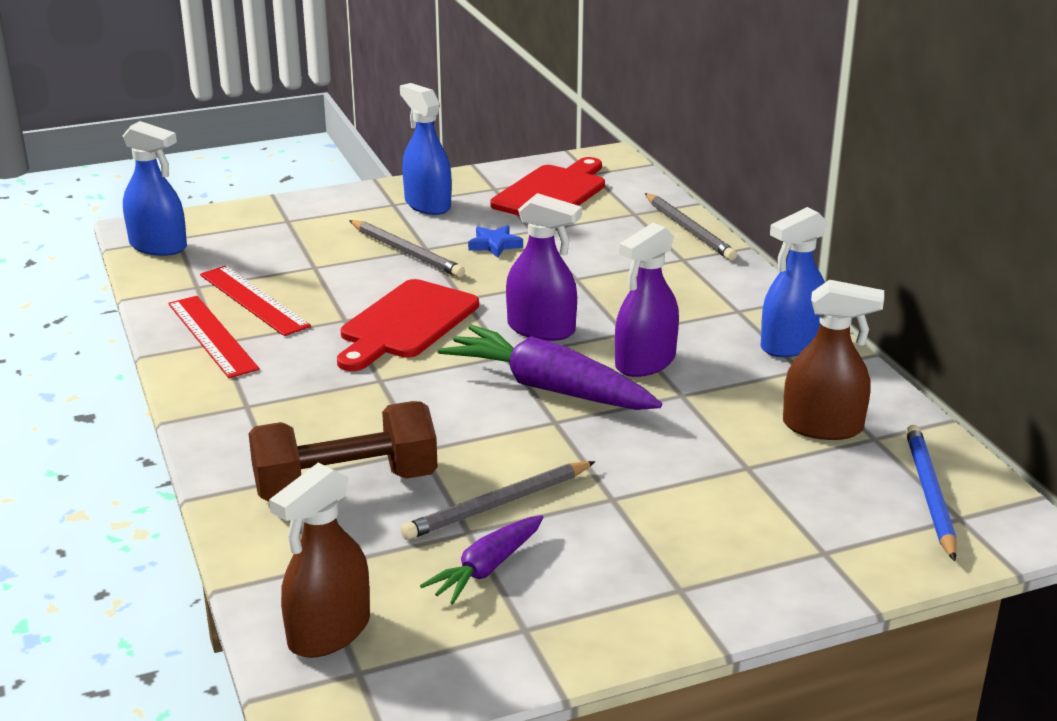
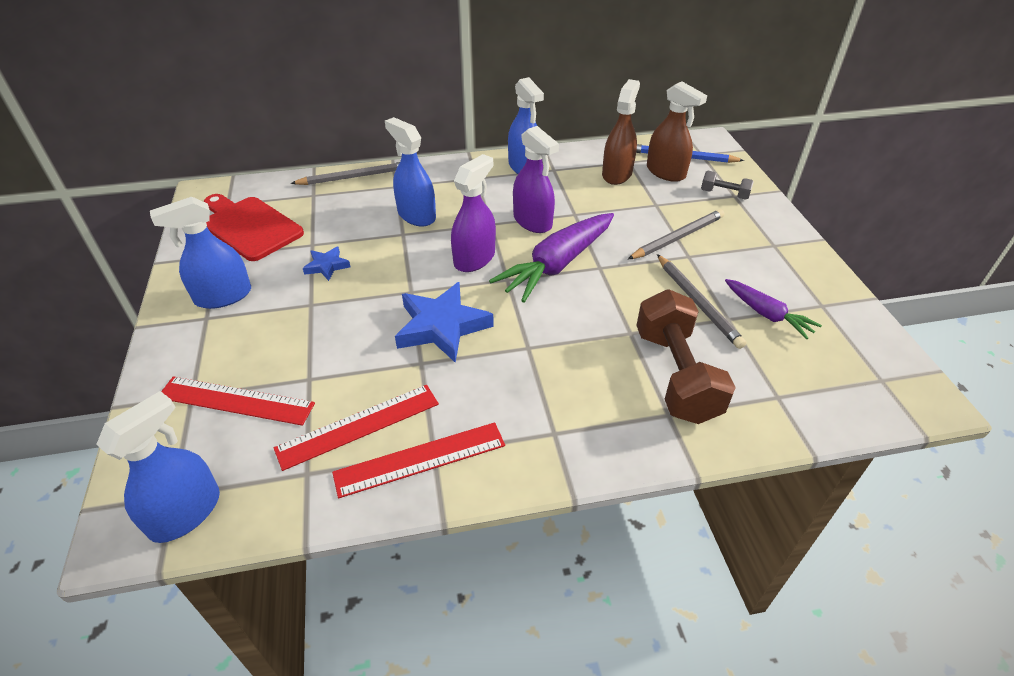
camera: 80 degrees left, 15 degrees up
brown spray bottle [269,462,370,658] -> brown spray bottle moved to [647,82,707,182]
red cutting board [337,279,479,371] -> blue star [395,282,494,363]
grey pencil [349,220,465,278] -> grey pencil moved to [628,209,724,259]
none -> red ruler [161,376,315,426]
none -> blue spray bottle [385,117,436,226]
none -> grey dumbbell [701,171,754,200]

